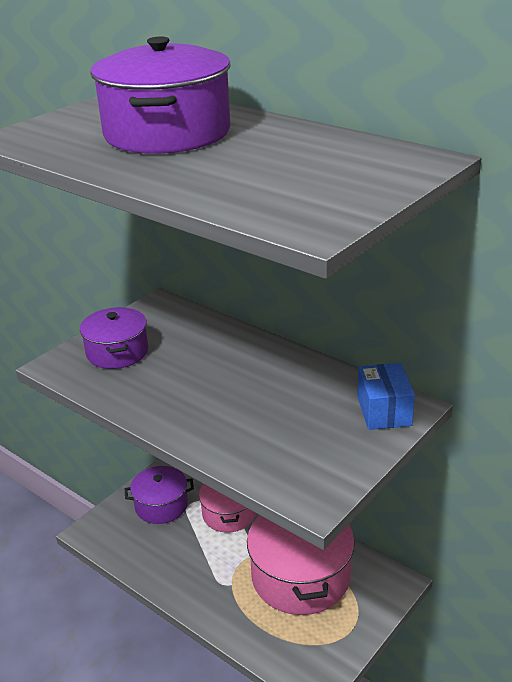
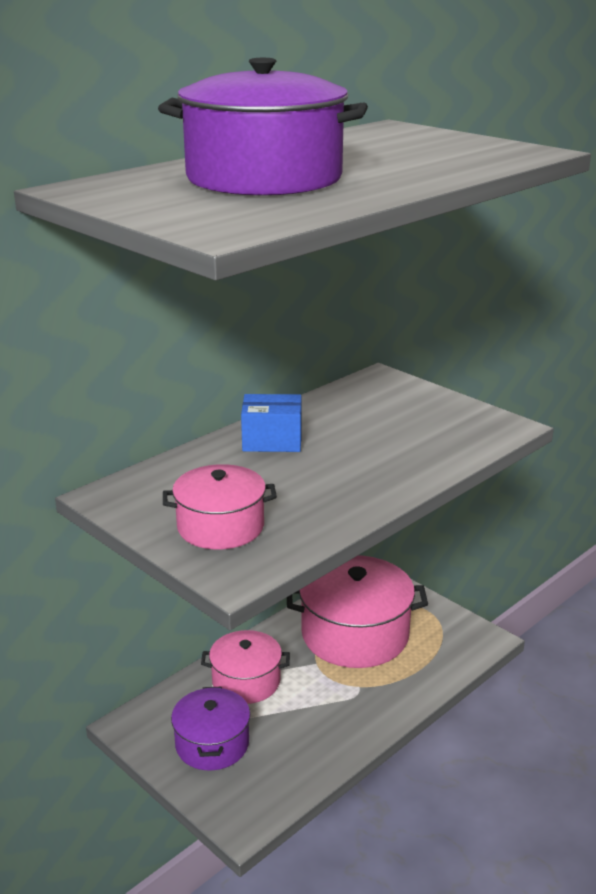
camera: 85 degrees left, 5 degrees down
purple pot [80,307,148,369] -> pink pot [163,464,277,550]
blue box [357,363,415,430] -> blue box moved to [241,394,301,452]

